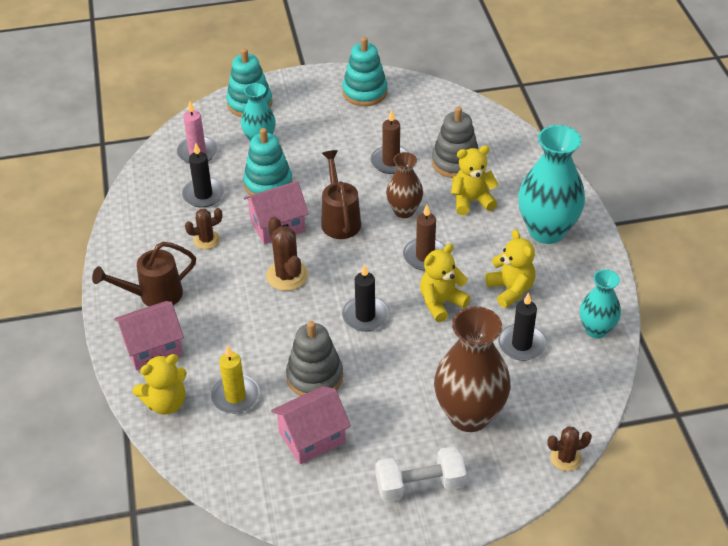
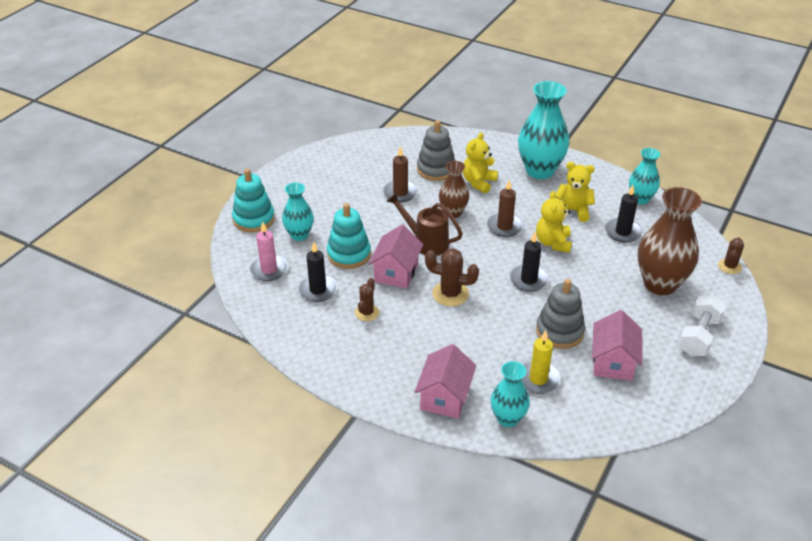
camera: 50 degrees left, 5 degrees down
brown watering can [92,242,196,307] -> none
yellow teddy bear [133,354,187,415] -> turquoise vase [491,361,530,427]
turquoise stacking toy [342,37,388,106] -> none

